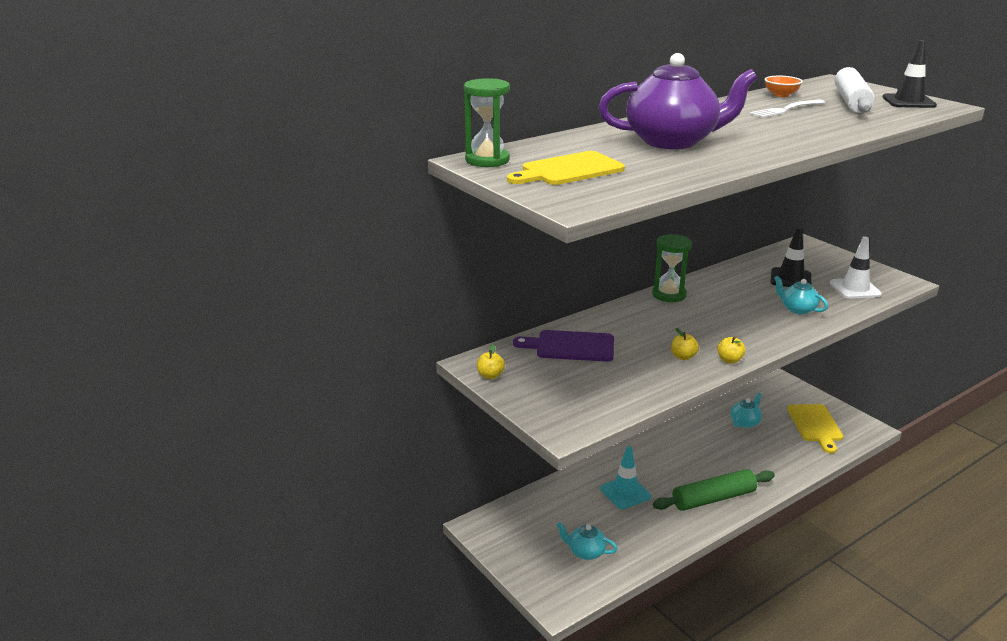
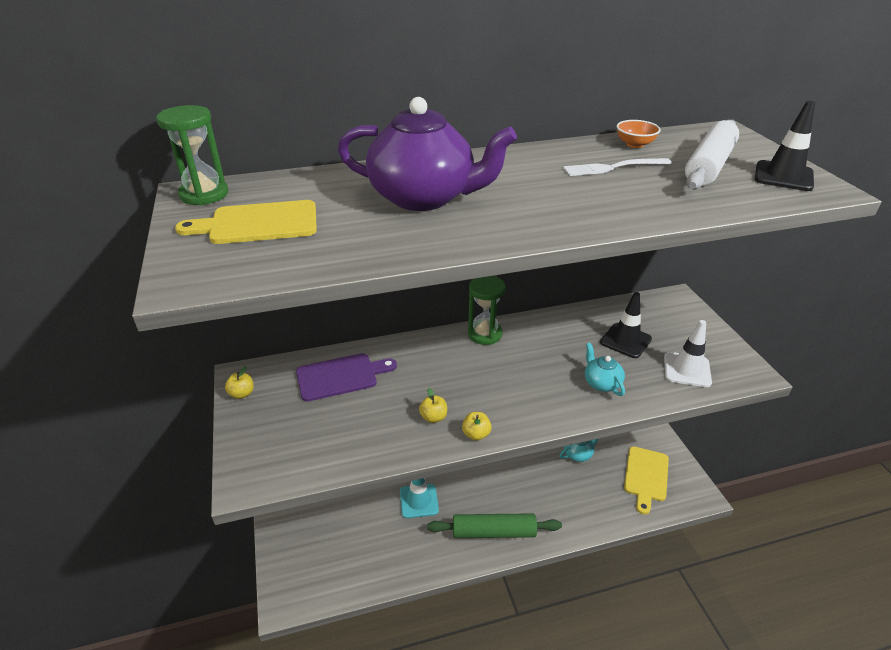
camera: 20 degrees right, 10 degrees up
purple cutting board [513,330,614,362] -> purple cutting board turned 135 degrees clockwise [296,353,397,402]
turquoise teapot [556,522,618,560] -> none

